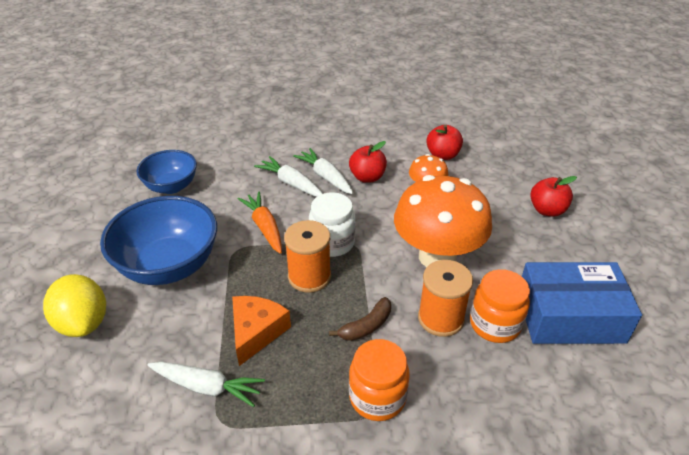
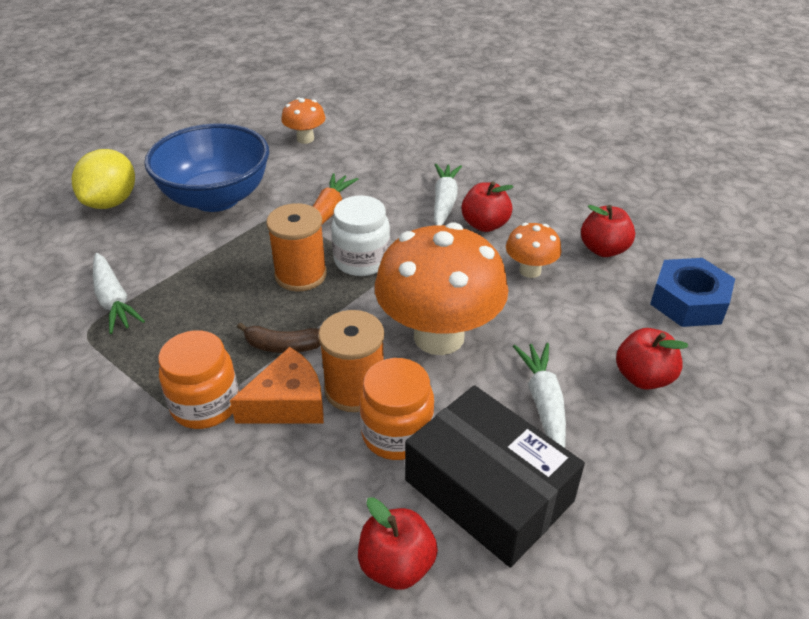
camera: 45 degrees right, 0 degrees up
blue bowl [136,150,197,194] -> orange mushroom [281,98,326,144]
orange cheese [232,296,291,366] -> orange cheese moved to [230,347,324,423]
white carrot [254,156,323,197] -> white carrot moved to [513,343,566,448]
blue box [522,262,642,344] -> black box [405,385,585,568]
none -> red apple [358,497,438,590]
none -> blue nut [650,258,735,327]

